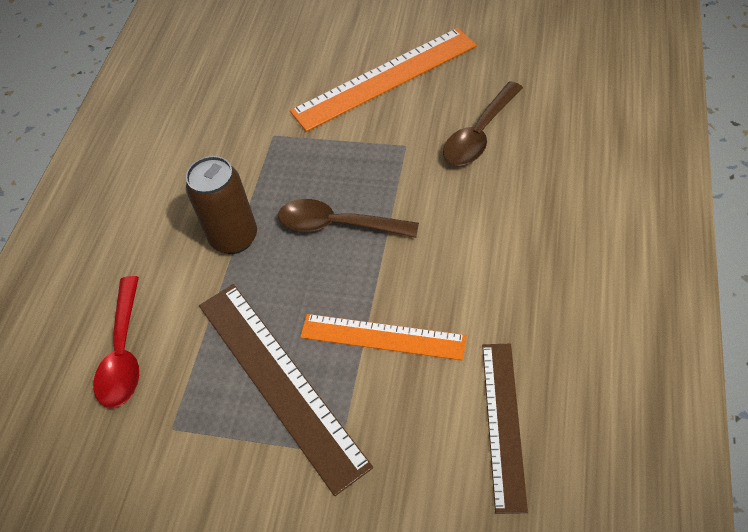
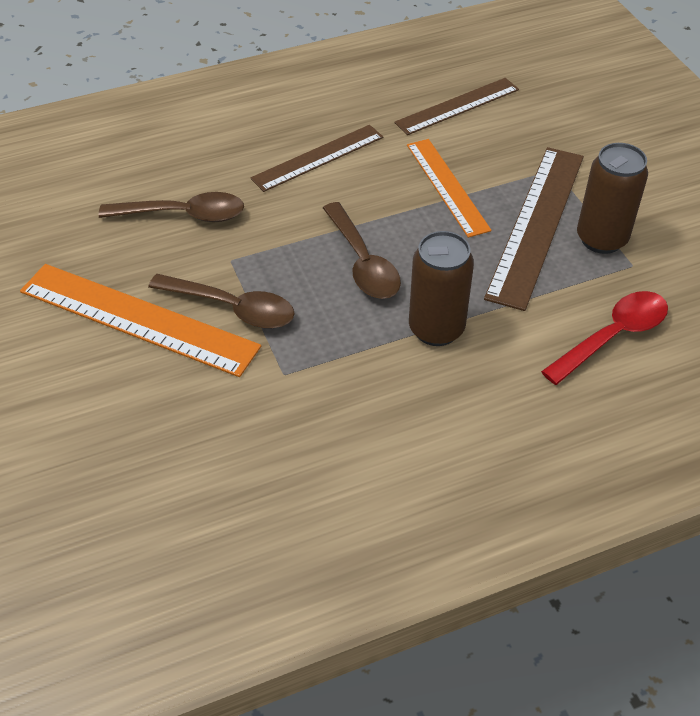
camera: 130 degrees left, 5 degrees down
none -> brown spoon [148,274,295,329]
none -> brown ruler [250,125,383,192]
none -> brown can [577,143,648,254]

